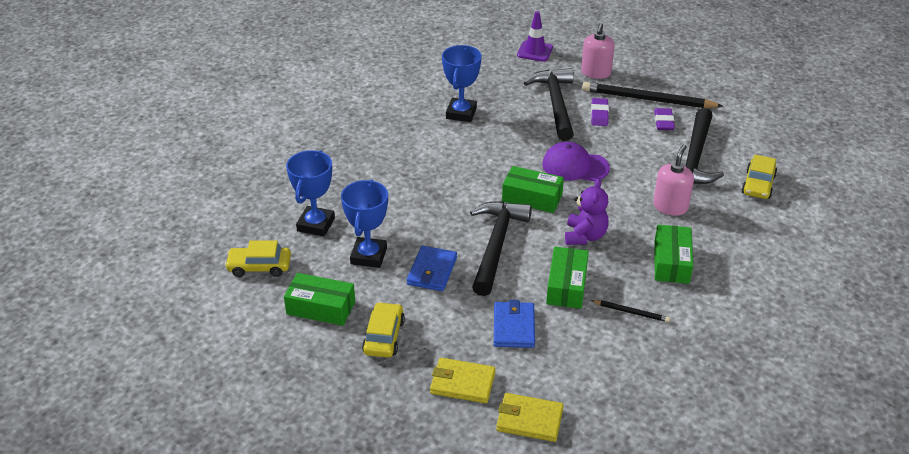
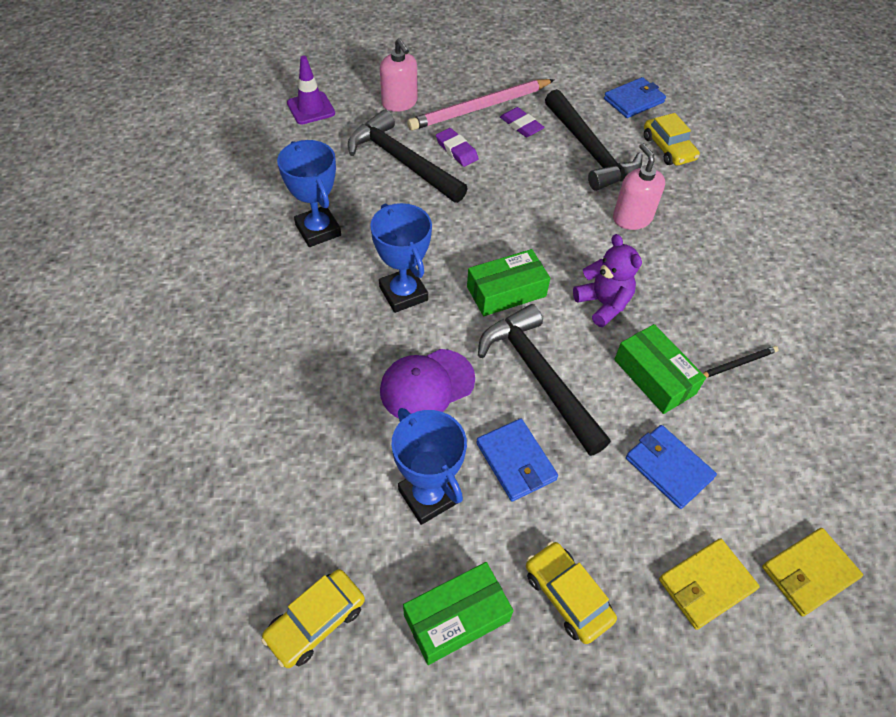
camera: 45 degrees left, 15 degrees up
blue trophy [286,150,335,236] -> blue trophy moved to [370,203,432,313]
purple cap [542,142,610,181] -> purple cap moved to [380,349,475,418]
black pencil [582,82,723,108] -> pink pencil [407,79,555,131]
green box [654,225,693,284] -> none
none -> blue wallet [604,77,666,118]

